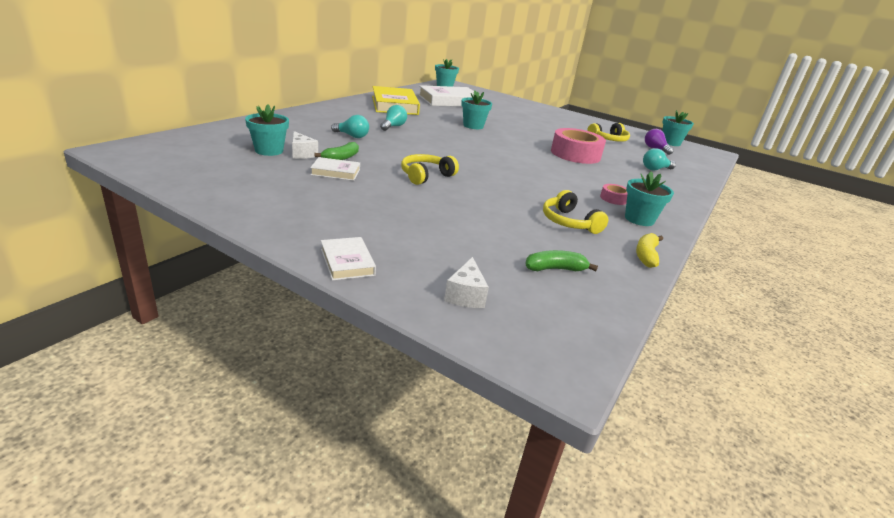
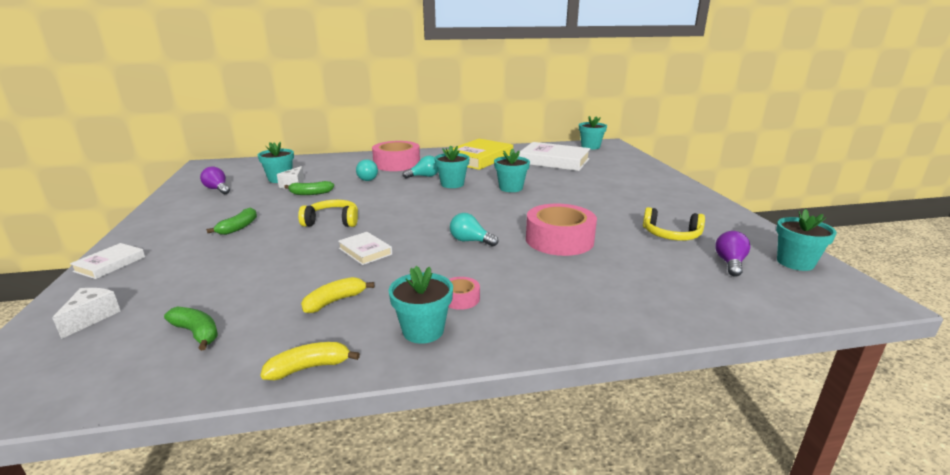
camera: 50 degrees right, 5 degrees down
white book [310,157,360,181] -> white book moved to [338,232,392,265]
white cheese [444,257,489,308] -> white cheese turned 135 degrees clockwise [52,288,121,339]
yellow headphones [543,190,608,234] -> yellow banana [301,277,374,313]
turquoise light bulb [643,148,676,170] -> turquoise light bulb moved to [450,213,498,246]
none -> purple light bulb [200,166,230,194]
none -> green banana [206,207,257,235]
none -> pink tape [372,141,420,171]
none -> turquoise flower pot [434,145,470,188]

